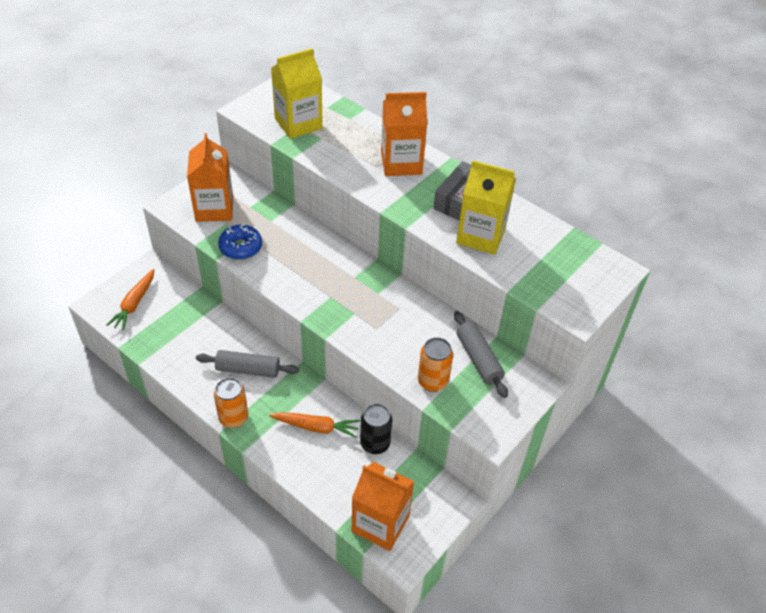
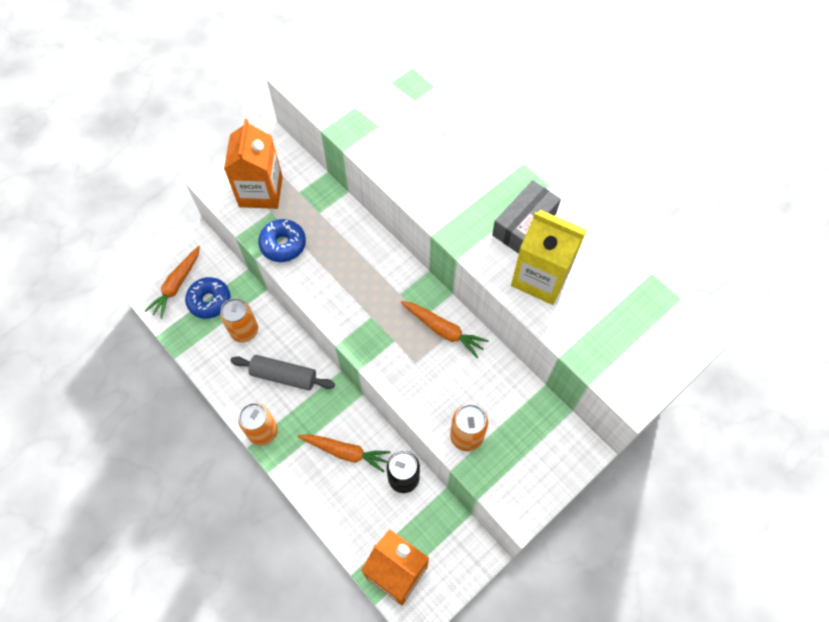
camera: 10 degrees right, 15 degrees up
yellow carton [271,48,323,139] -> none
orange carton [381,92,427,176] -> none
grey rolling pin [454,311,508,398] -> none
none -> blue donut [185,277,231,319]
none -> orange can [220,298,258,342]
none -> orange carrot [401,301,489,358]

